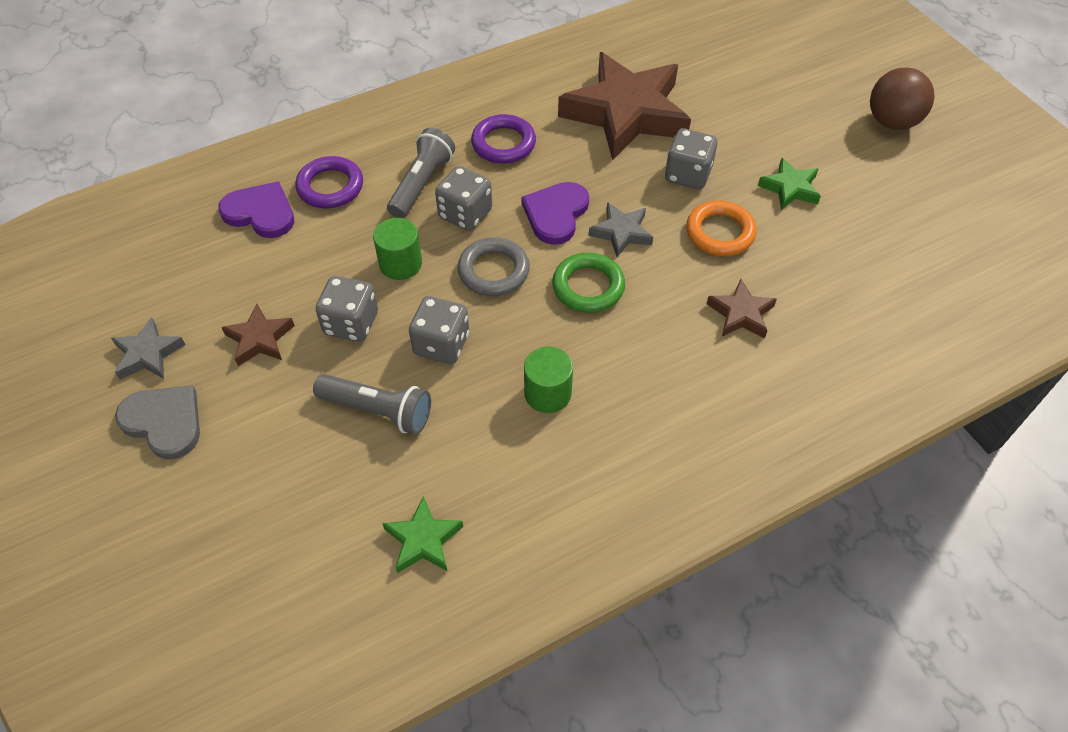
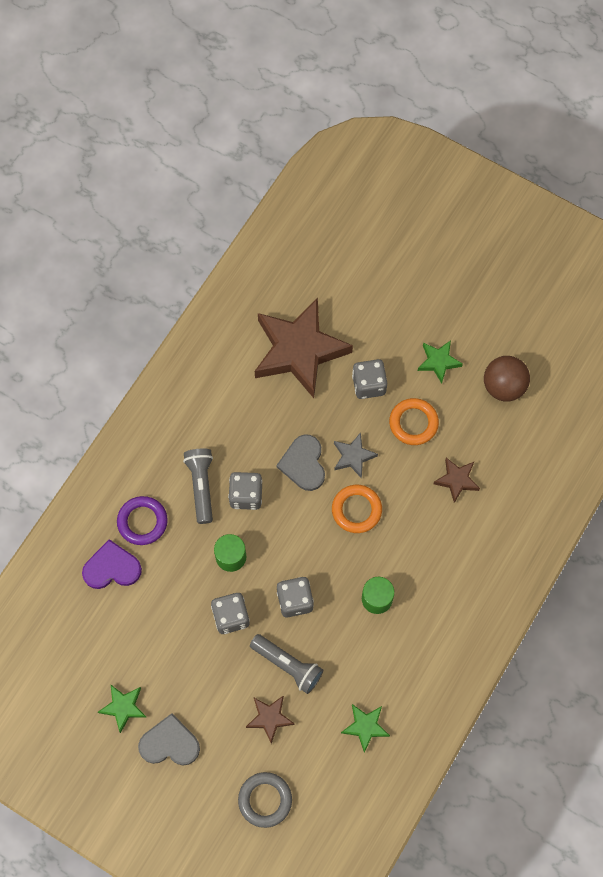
camera: 30 degrees left, 15 degrees up
grey star [111,317,186,380] -> green star [98,685,147,733]
brown star [221,303,295,366] -> brown star moved to [246,695,295,744]
grey flashlight [313,374,431,434] -> grey flashlight turned 45 degrees clockwise [250,634,323,694]
grey ring [458,237,530,296] -> grey ring moved to [238,772,292,828]
purple ring [471,114,536,164] -> none
purple heart [521,182,589,245] -> grey heart [276,434,325,491]
green ring [552,253,625,313] -> orange ring [332,485,382,533]
brown ball [870,68,935,130] -> brown ball moved to [484,356,530,402]

